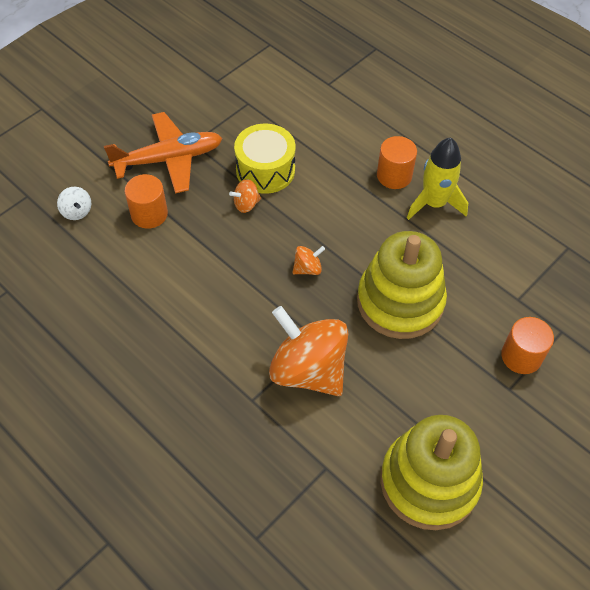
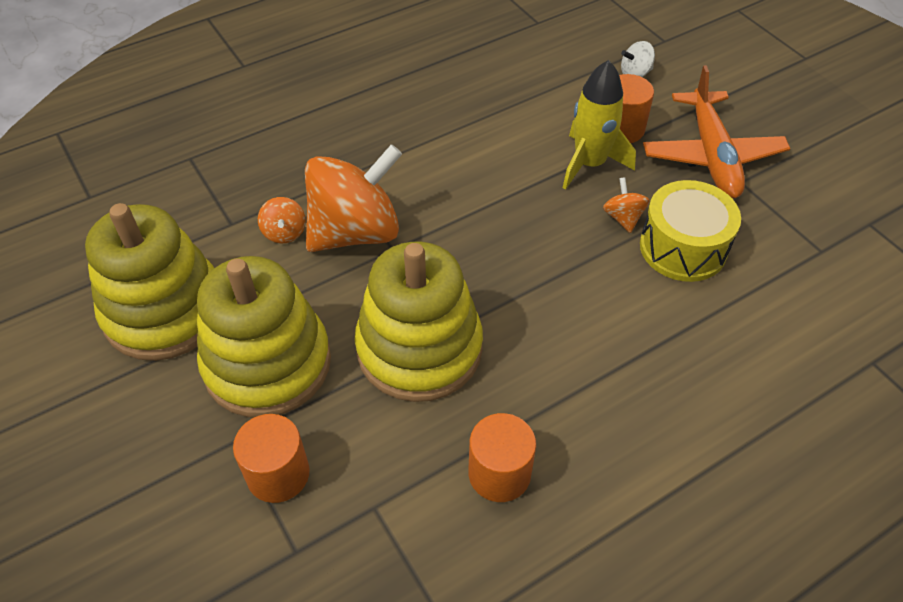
camera: 105 degrees right, 5 degrees down
orange spinning top [292,246,325,275] -> orange spinning top moved to [258,197,306,243]
orange cylinder [377,136,417,189] -> orange cylinder moved to [468,413,536,502]
yellow rocket [407,137,468,220] -> yellow rocket moved to [563,60,636,190]
none -> yellow stacking toy [197,256,331,417]

